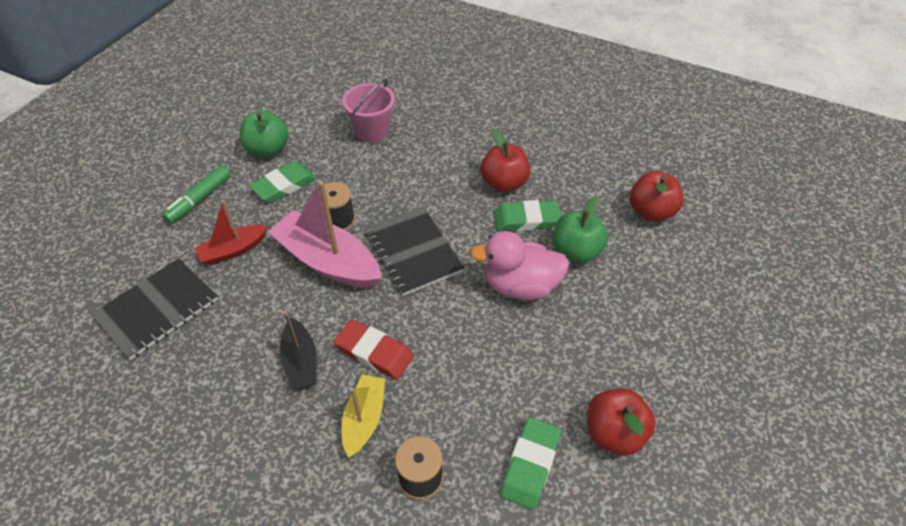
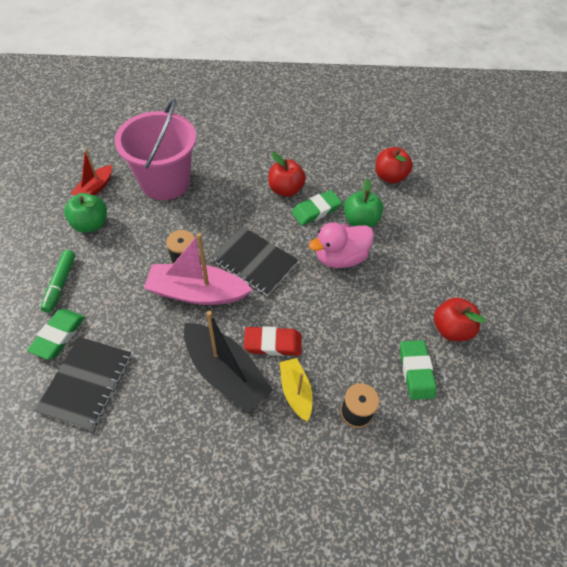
camera: 30 degrees left, 5 degrees up
red boat [194,200,268,265] -> red boat moved to [70,149,112,196]
green eraser [249,161,316,203] -> green eraser moved to [27,309,85,360]
black boat [280,311,317,390] -> black boat [184,311,273,412], size x1.75
pink bucket [342,79,395,143] -> pink bucket [115,98,196,200], size x1.78

